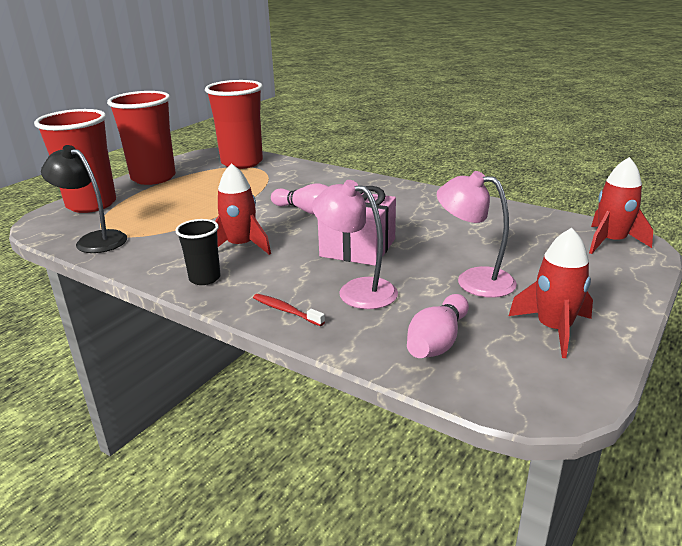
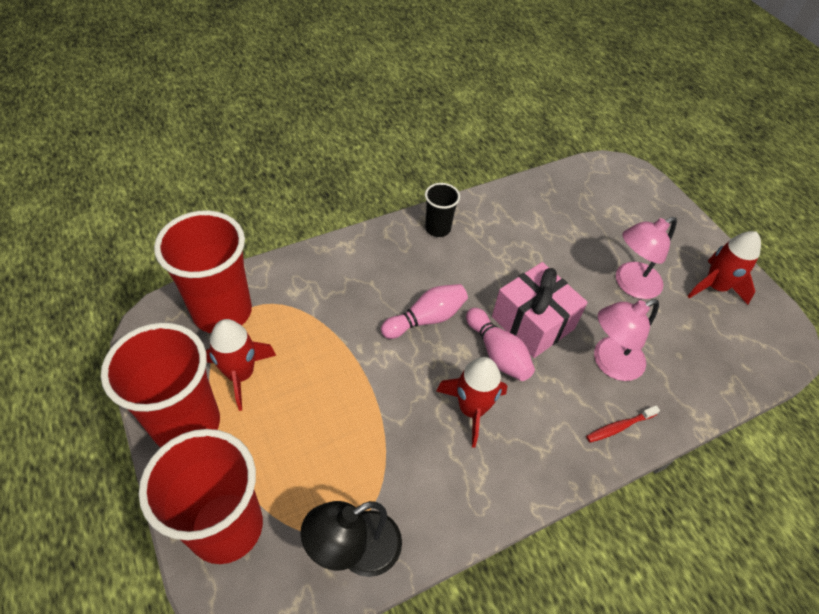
camera: 65 degrees left, 25 degrees up
black cup [175,219,221,285] -> black cup moved to [425,183,460,237]
pink bowling pin [407,294,469,358] -> pink bowling pin moved to [466,308,535,381]
red rocket [589,157,653,254] -> red rocket moved to [206,319,276,411]

